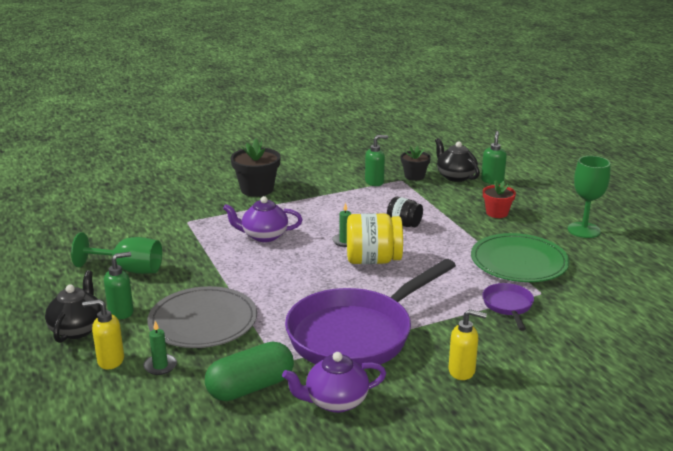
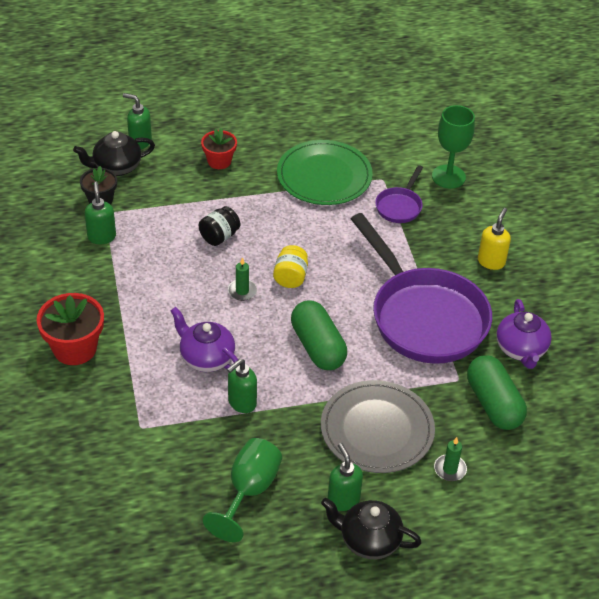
camera: 80 degrees left, 20 degrees up
yellow soap dispenser [82,299,124,370] -> none
purple teapot [223,196,302,242] -> purple teapot turned 120 degrees clockwise [171,307,238,372]
black flower pot [231,139,281,197] -> red flower pot [37,293,104,365]
yellow jar [347,213,403,264] -> yellow jar [273,245,308,288], size x0.59
purple pan [483,283,534,331] -> purple pan turned 75 degrees counterclockwise [375,165,423,223]
green goblet [568,156,610,238] -> green goblet moved to [432,105,475,189]
none -> green soap dispenser [227,359,257,413]
none -> green capsule [291,300,347,370]

